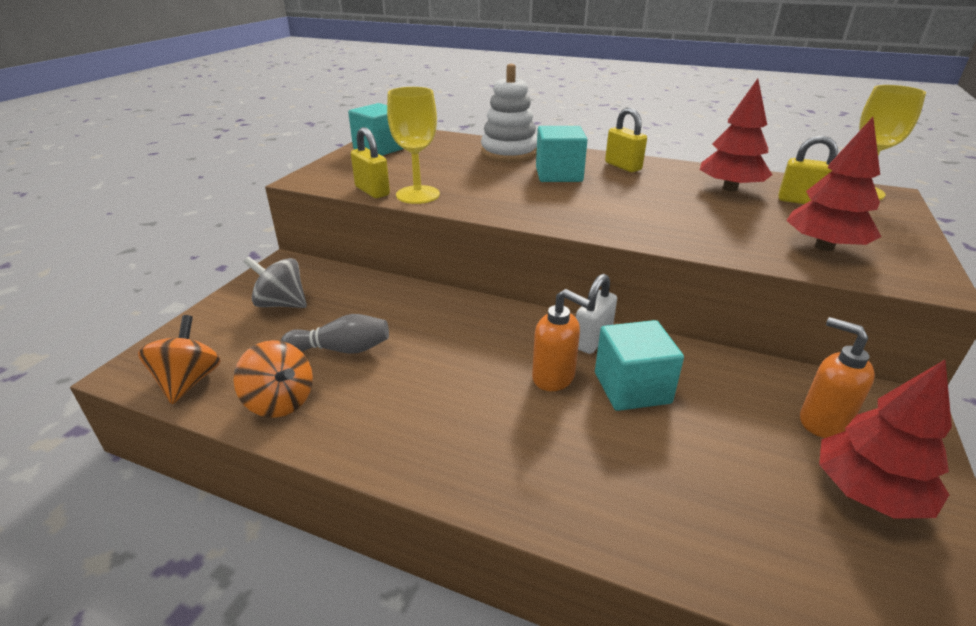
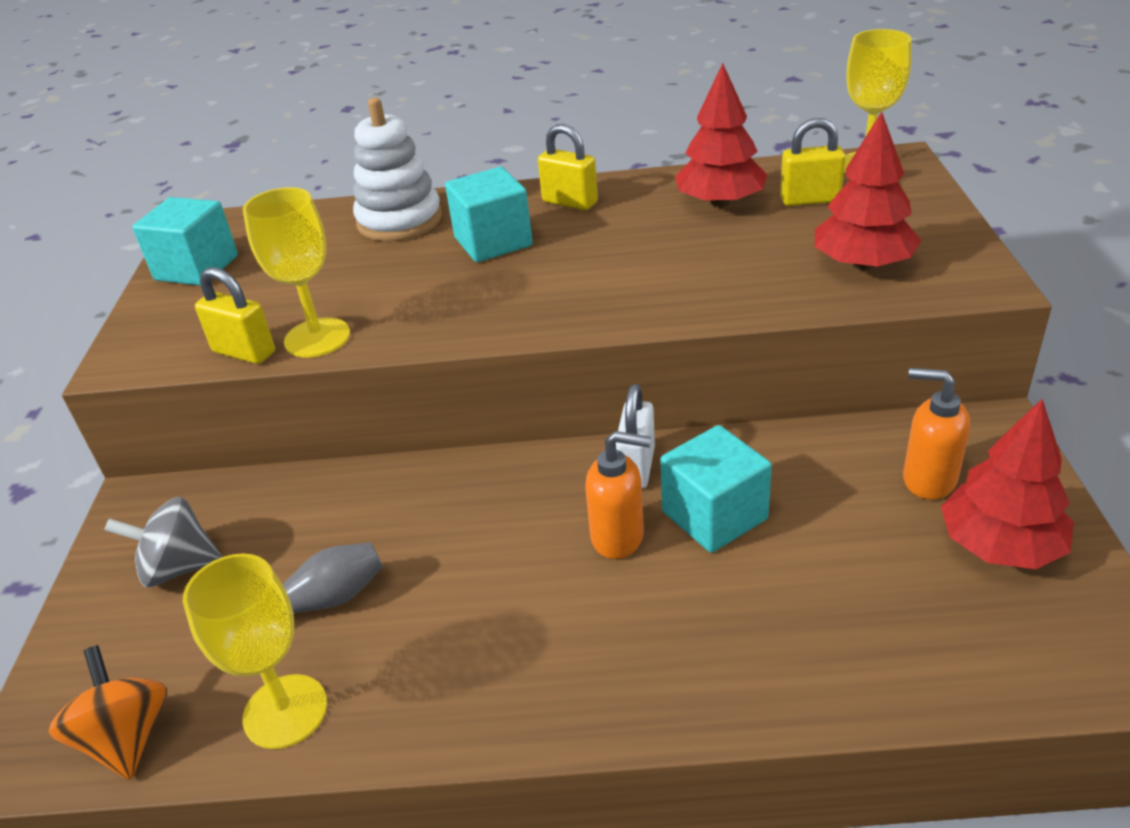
camera: 20 degrees left, 5 degrees up
orange spinning top [234,340,313,418] -> yellow goblet [183,554,327,749]

